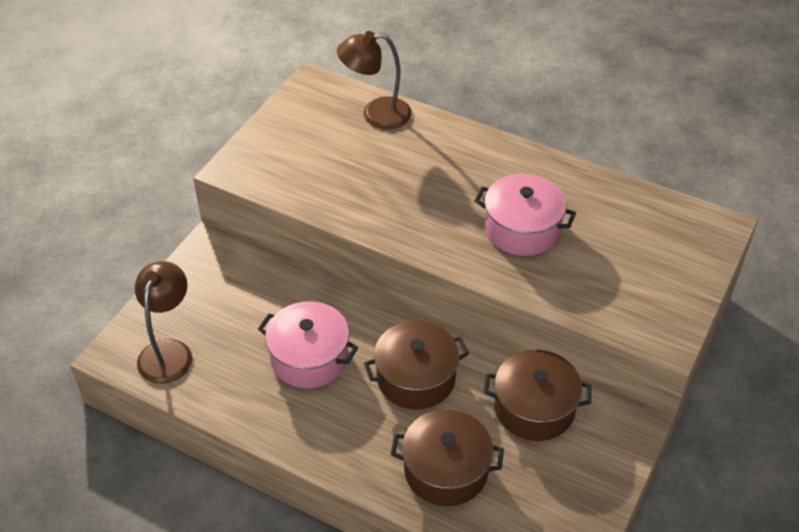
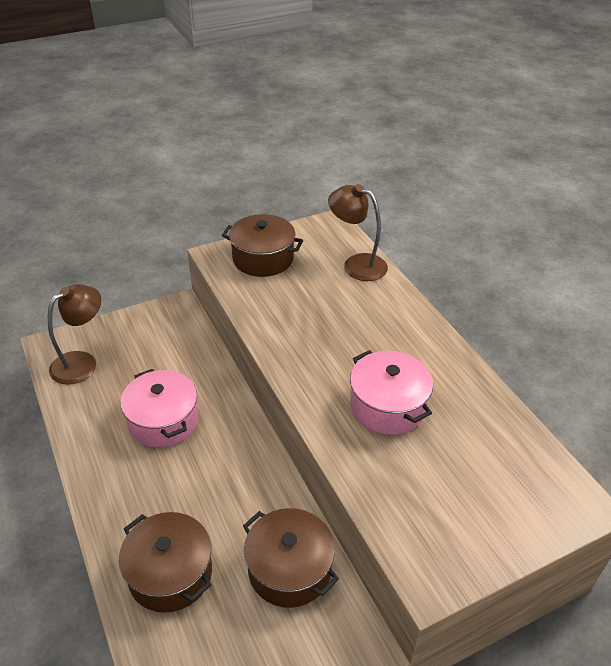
camera: 35 degrees right, 5 degrees down
brown pot [364,321,469,409] -> brown pot moved to [222,214,303,277]

